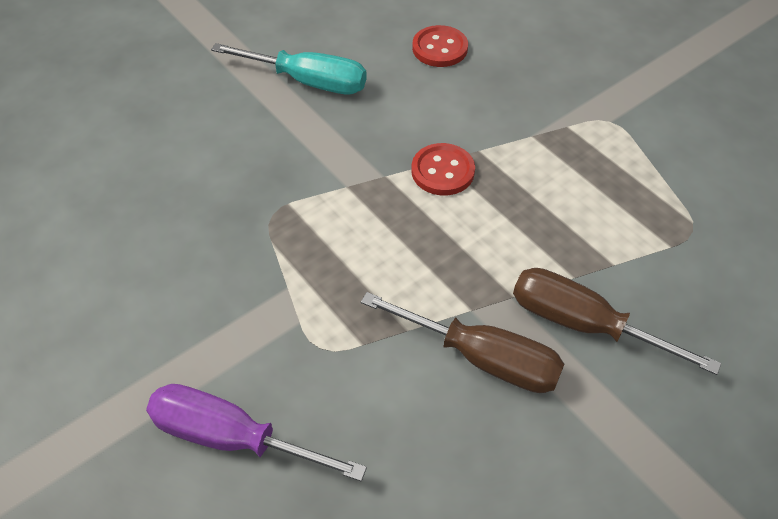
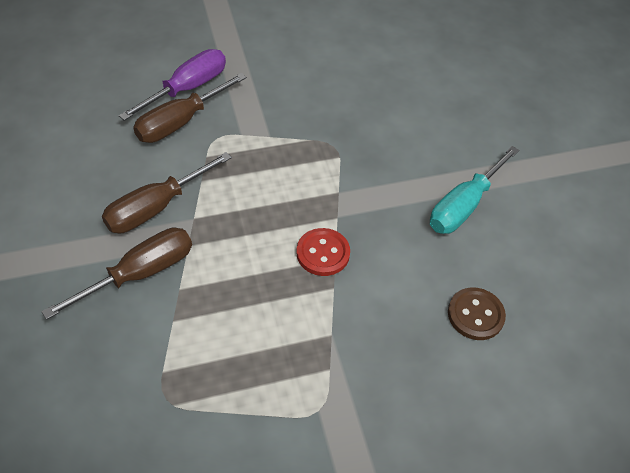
camera: 110 degrees right, 0 degrees up
red button [412,25,468,67] -> brown button [448,287,506,340]
none -> brown screwdriver [133,73,247,143]

